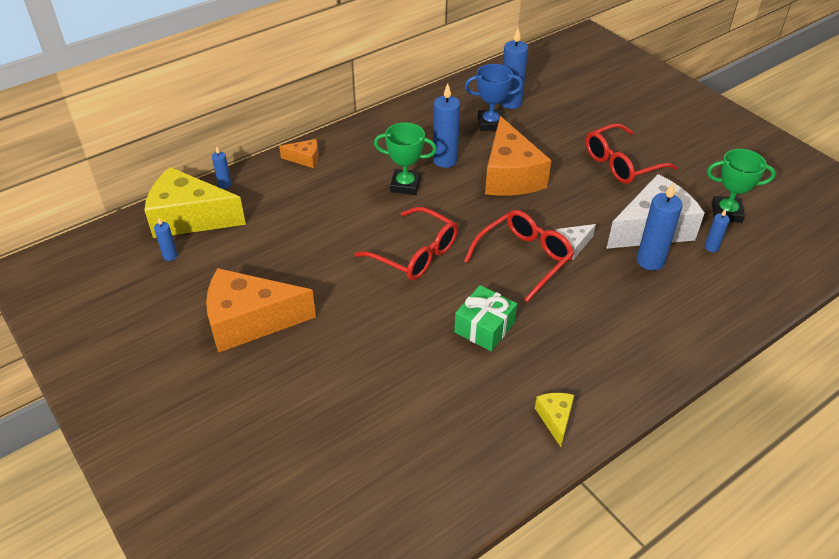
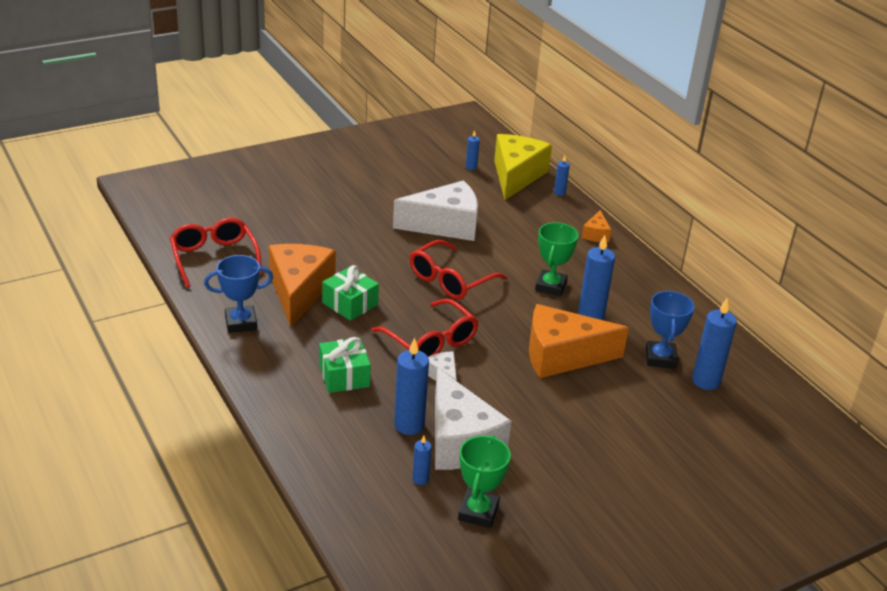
camera: 95 degrees right, 10 degrees down
orange cheese [206,268,316,353] -> orange cheese moved to [269,244,336,327]
yellow cheese [535,393,574,447] -> blue trophy [204,255,273,333]
red glasses [586,123,678,184] -> red glasses moved to [170,218,262,288]
none -> green gift [319,337,371,393]
none -> white cheese [393,180,478,241]

